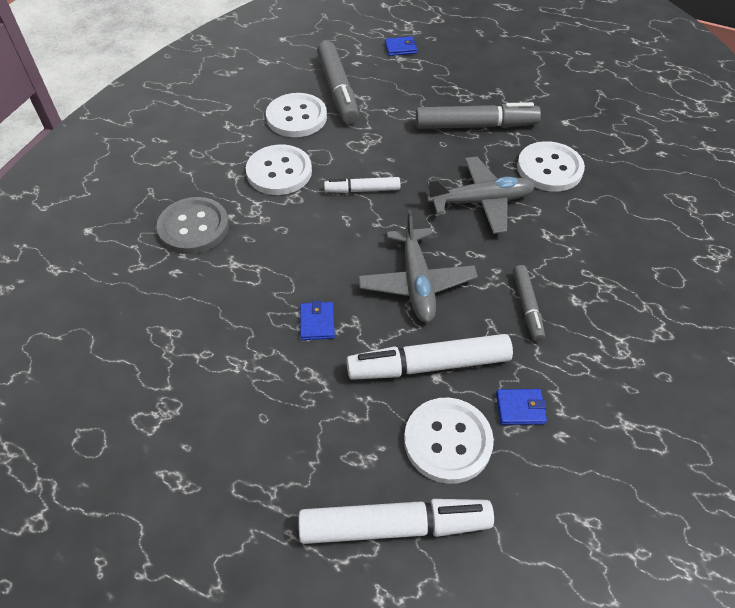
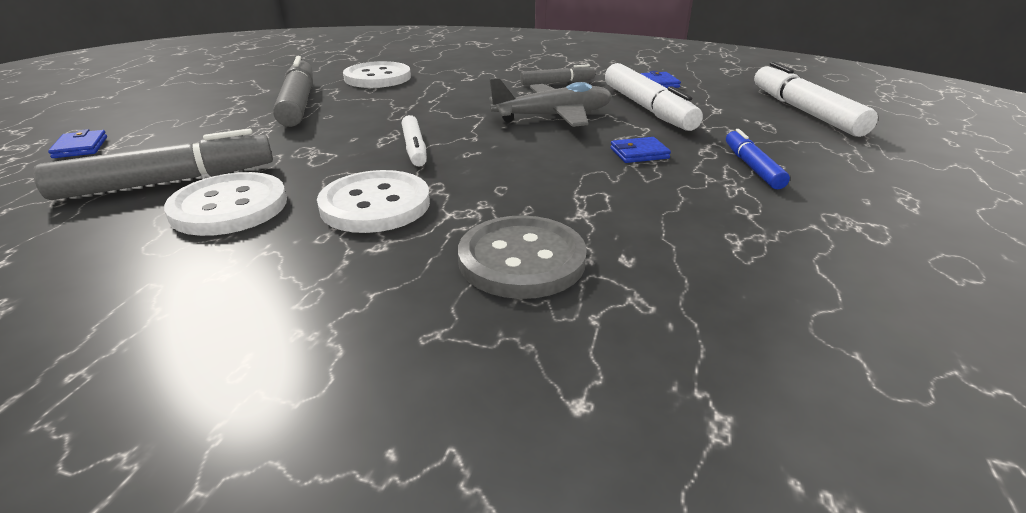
camera: 100 degrees left, 20 degrees down
white button [404,398,494,484] -> none
grey plane [427,156,535,234] -> none
none -> blue marker [726,129,790,189]

